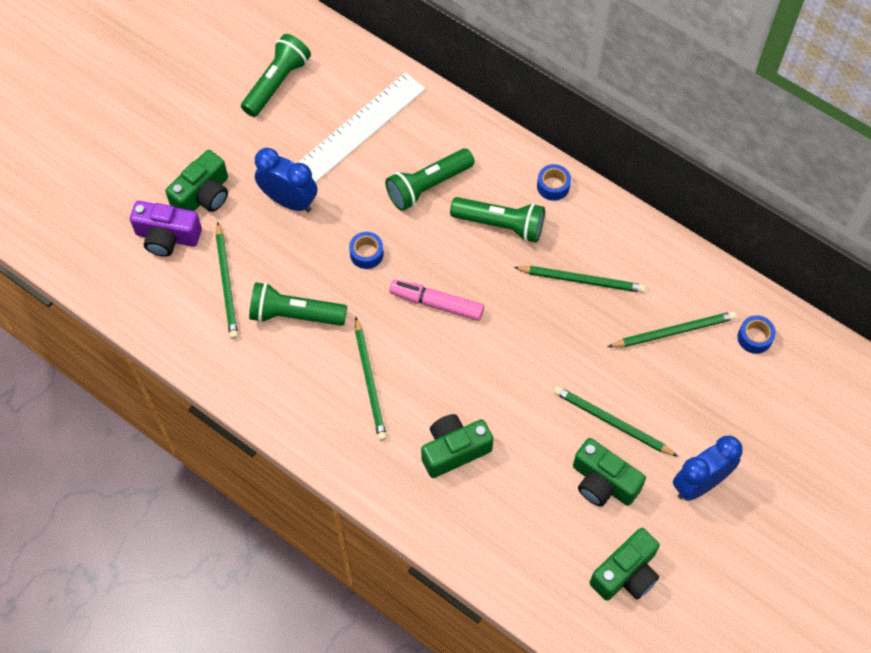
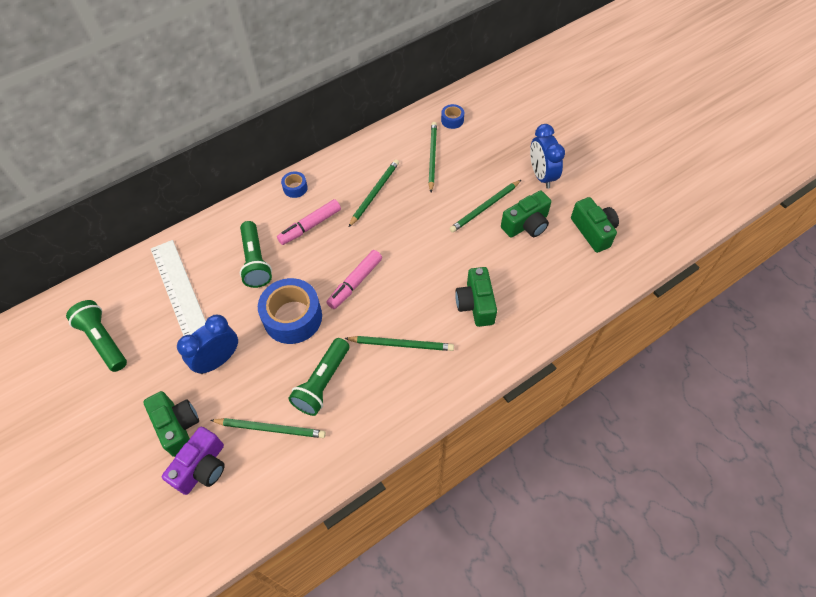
camera: 70 degrees left, 5 degrees down
blue tape [349,232,384,269] -> blue tape [258,278,322,344], size x2.14
green flashlight [450,197,545,243] -> pink marker [277,199,341,245]

